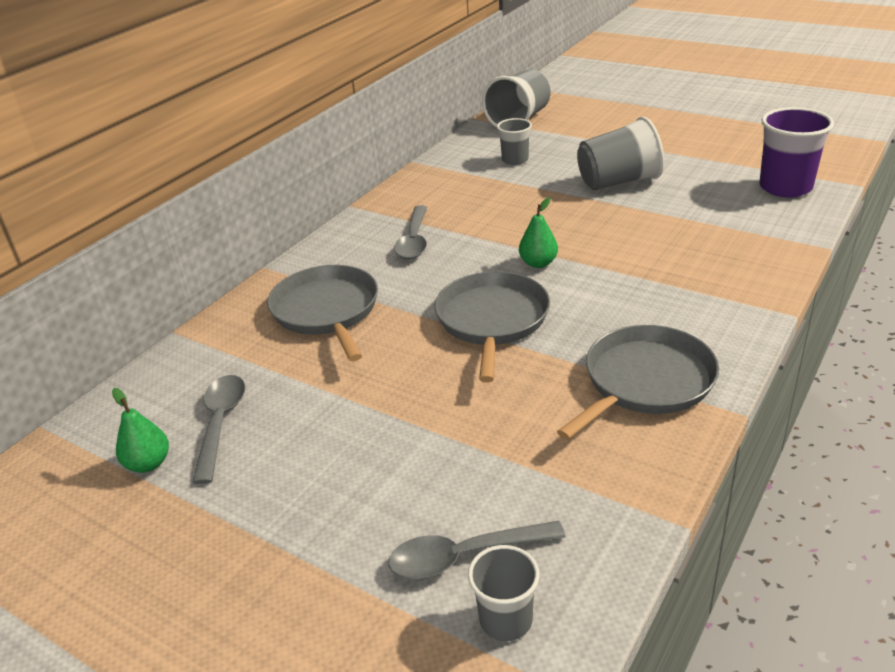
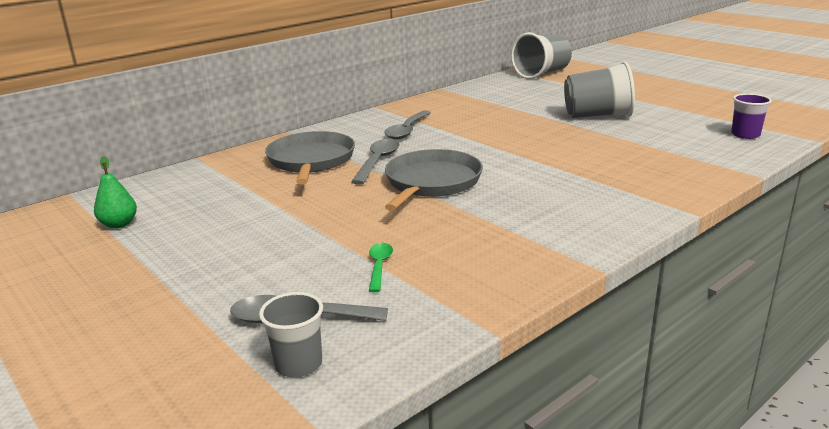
camera: 15 degrees right, 10 degrees down
grey spoon [192,375,245,484] -> grey spoon moved to [351,139,399,185]
grey cup [497,118,532,165] -> none
green pear [519,197,558,268] -> none
grey pan [557,325,719,440] -> none
purple cup [759,107,834,198] -> purple cup [731,93,772,139], size x0.58
none -> green spoon [369,243,393,292]

